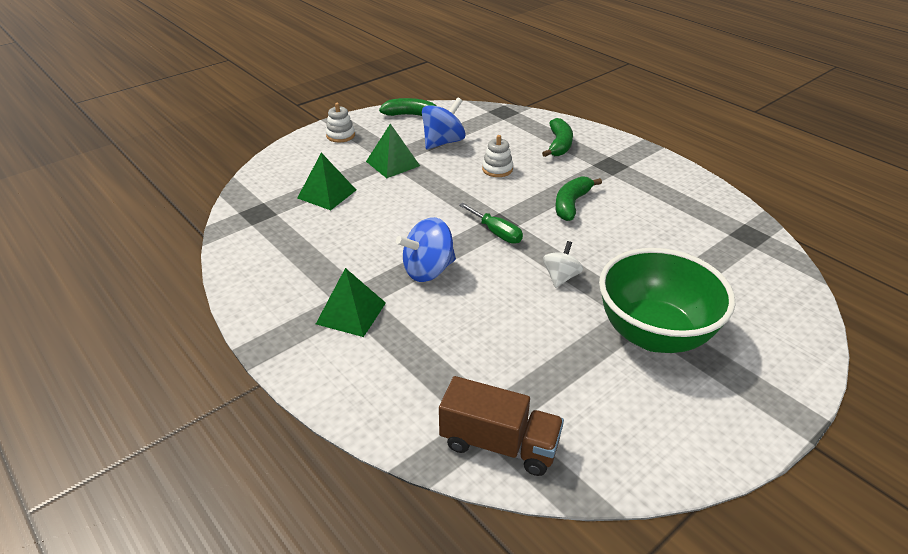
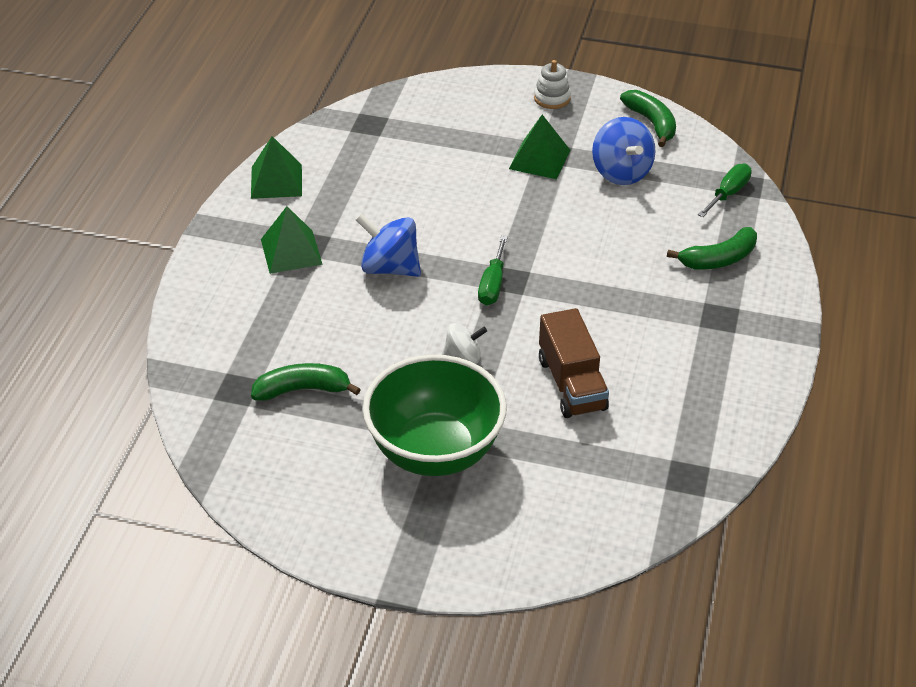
camera: 55 degrees right, 5 degrees up
green pyramid [297,153,356,210] -> green pyramid moved to [251,136,302,199]
blue spinning top [422,97,466,149] -> blue spinning top turned 60 degrees clockwise [592,117,656,185]
brown truck [439,376,564,476] -> brown truck moved to [539,308,609,418]
white stacking toy [482,135,513,177] -> none
green banana [555,176,602,221] -> green banana moved to [251,363,361,401]
none -> green screwdriver [698,164,752,217]

